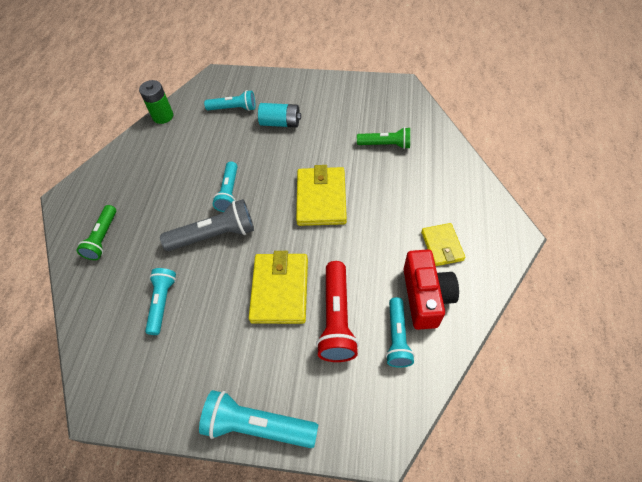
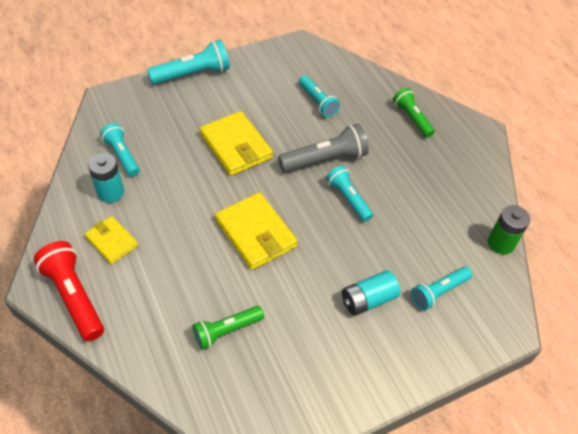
camera: 140 degrees right, 5 degrees down
grey flashlight [160,199,254,251] -> grey flashlight turned 150 degrees counterclockwise [278,124,369,172]
red flashlight [316,261,359,362] -> red flashlight moved to [34,241,104,341]
red camera [403,249,459,330] -> turquoise battery [88,153,124,203]

